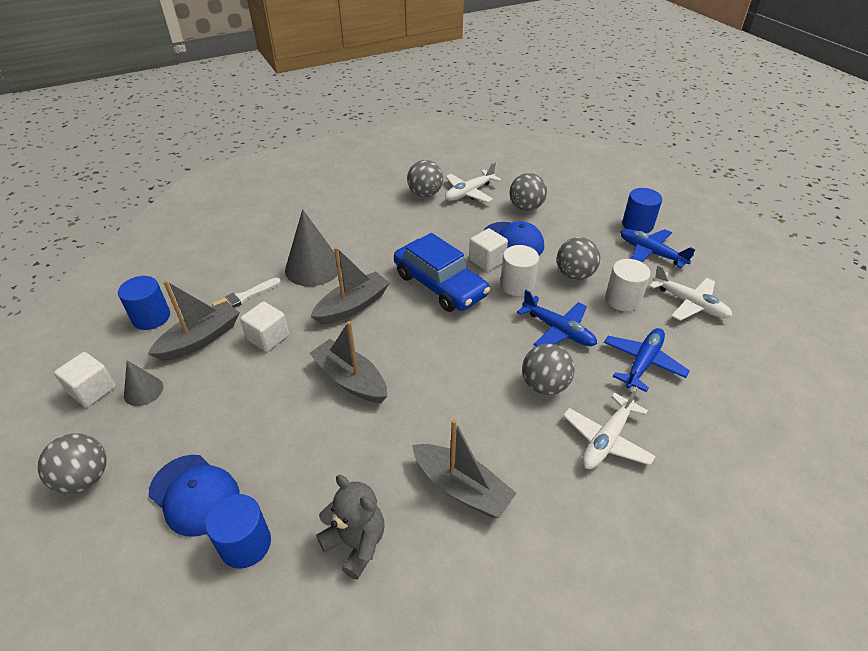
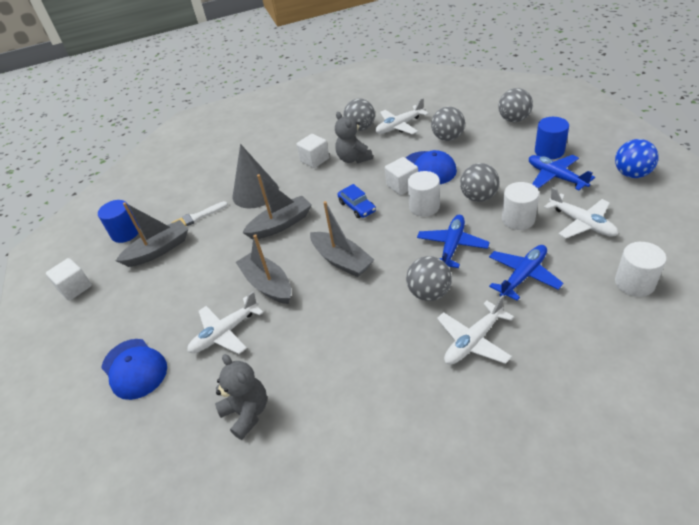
camera: 15 degrees right, 0 degrees up
grey ball [38,433,107,494] -> grey ball moved to [498,88,533,122]
grey cone [124,361,163,406] -> none
blue cylinder [205,494,271,568] -> none
white cube [240,302,289,352] -> white cube moved to [296,134,329,168]
blue car [394,233,490,312] -> blue car [337,184,376,218], size x0.51
grey boat [412,419,517,518] -> grey boat moved to [310,201,374,277]
blue plane [517,290,597,346] -> blue plane turned 120 degrees counterclockwise [417,215,490,268]
none -> white plane [187,292,264,354]
none -> grey teddy bear [335,112,373,163]
none -> blue ball [615,139,659,178]
none -> white cylinder [615,242,666,297]

